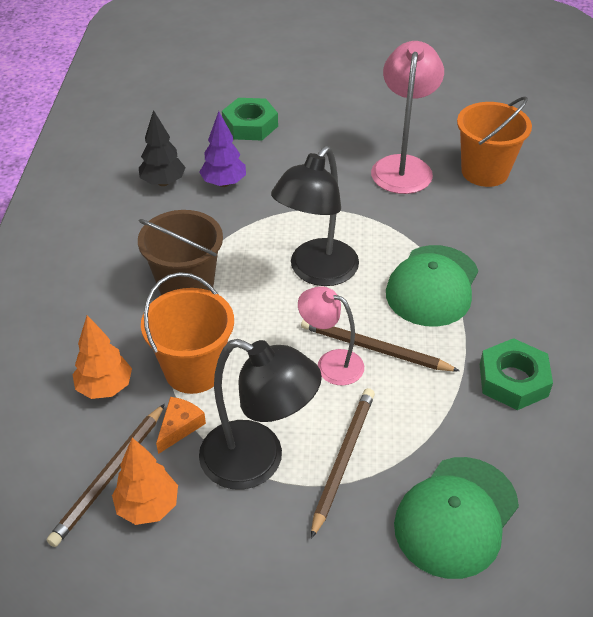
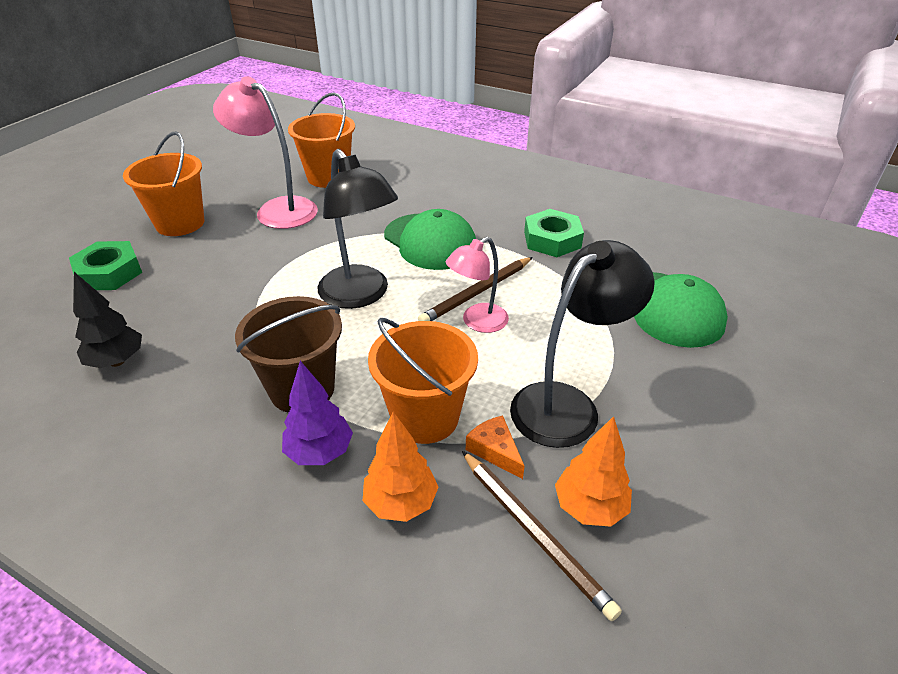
camera: 65 degrees left, 5 degrees down
purple tree [199,111,246,187] -> purple tree moved to [282,361,353,465]
brown pencil [311,388,375,539] -> none
none -> orange bucket [123,132,204,236]

